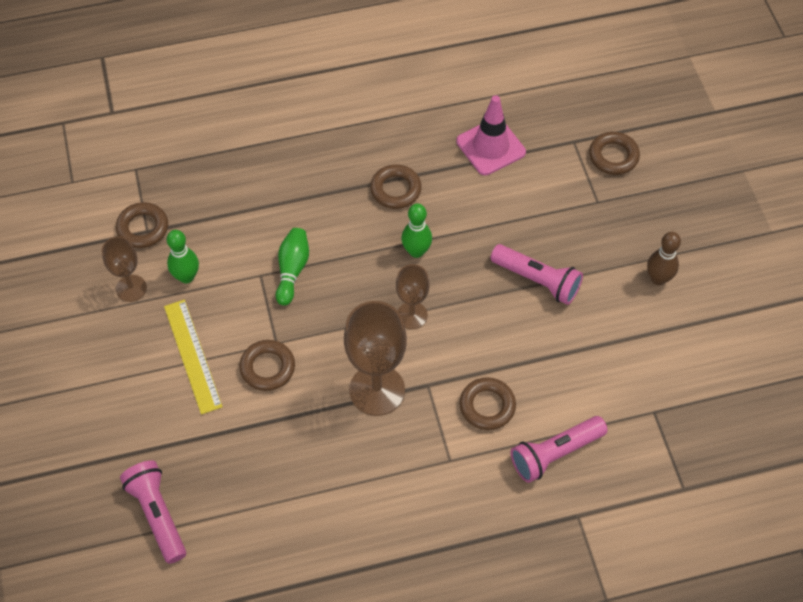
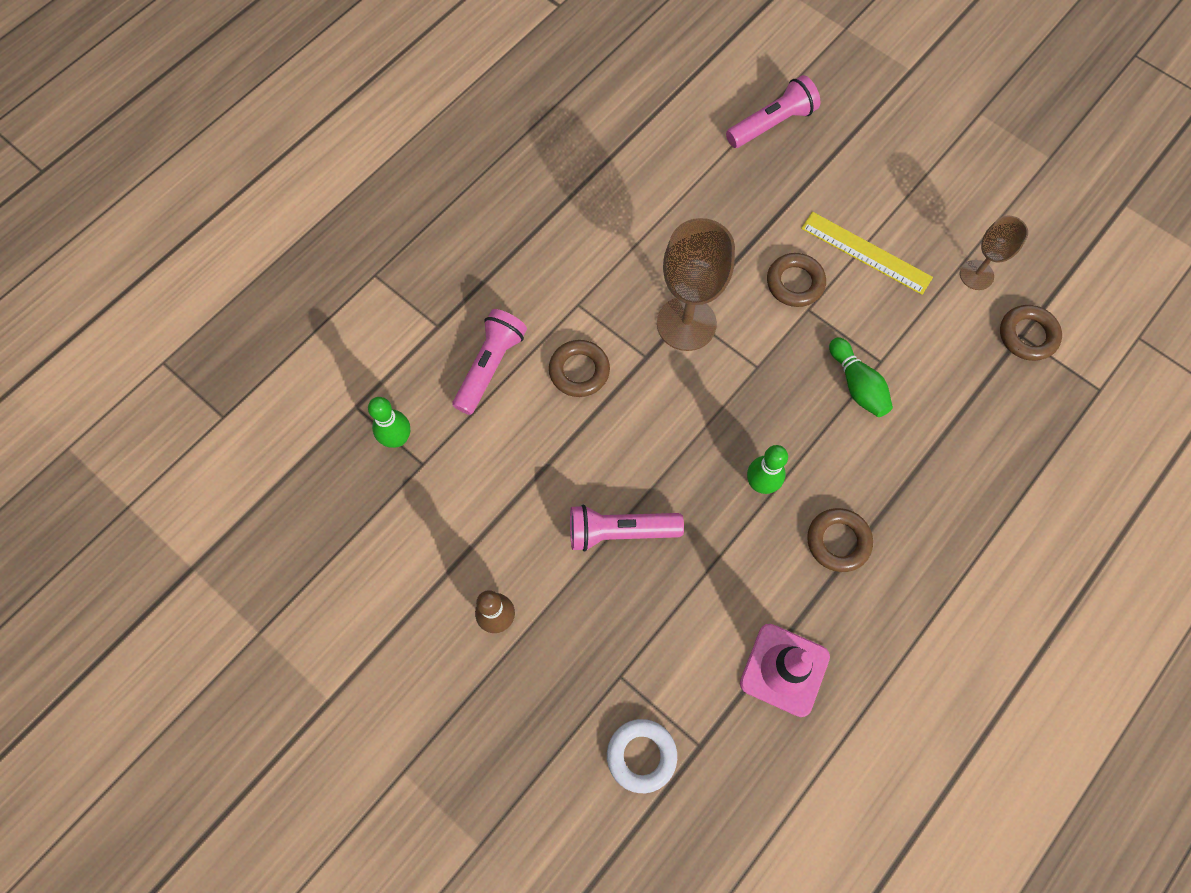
camera: 145 degrees right, 10 degrees up
pink flashlight [120,460,186,564] -> pink flashlight turned 60 degrees counterclockwise [726,75,820,148]
green bowling pin [167,230,199,283] -> green bowling pin moved to [368,397,410,448]
brown goblet [396,264,430,329] -> none
brown ring [589,132,640,175] -> white ring [607,719,677,793]

